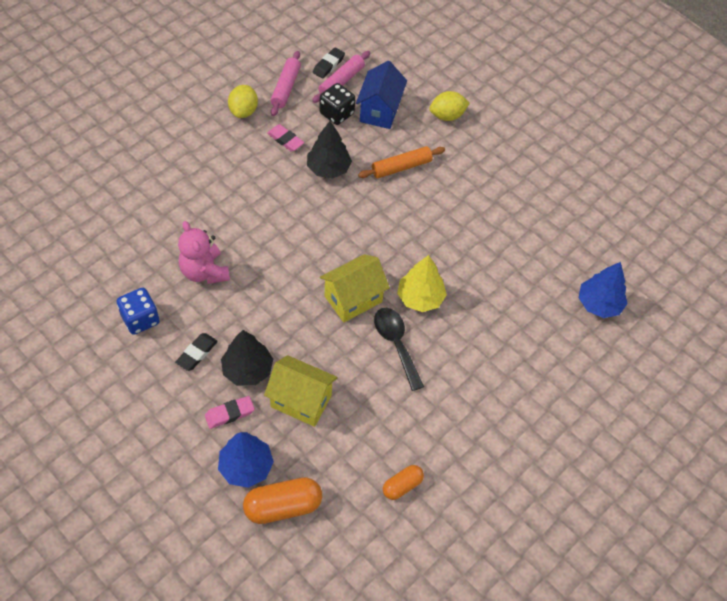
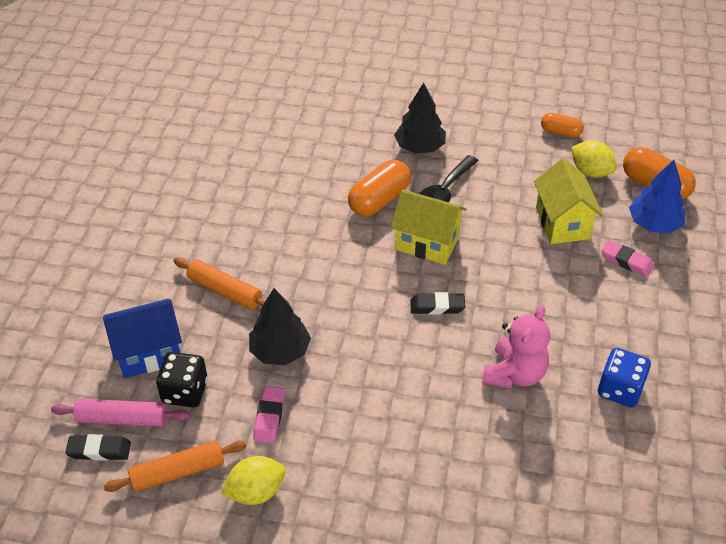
camera: 120 degrees left, 10 degrees down
black eraser [175,333,218,371] -> black eraser moved to [410,292,466,315]
black tree [221,330,273,386] -> black tree moved to [394,82,446,153]
pink rolling pin [270,51,301,116] -> orange rolling pin [104,440,247,492]
yellow tree [397,255,447,312] -> orange capsule [348,160,411,217]
yellow lemon [429,91,470,121] -> yellow lemon moved to [571,140,617,178]
blue tree [579,262,628,318] -> none

